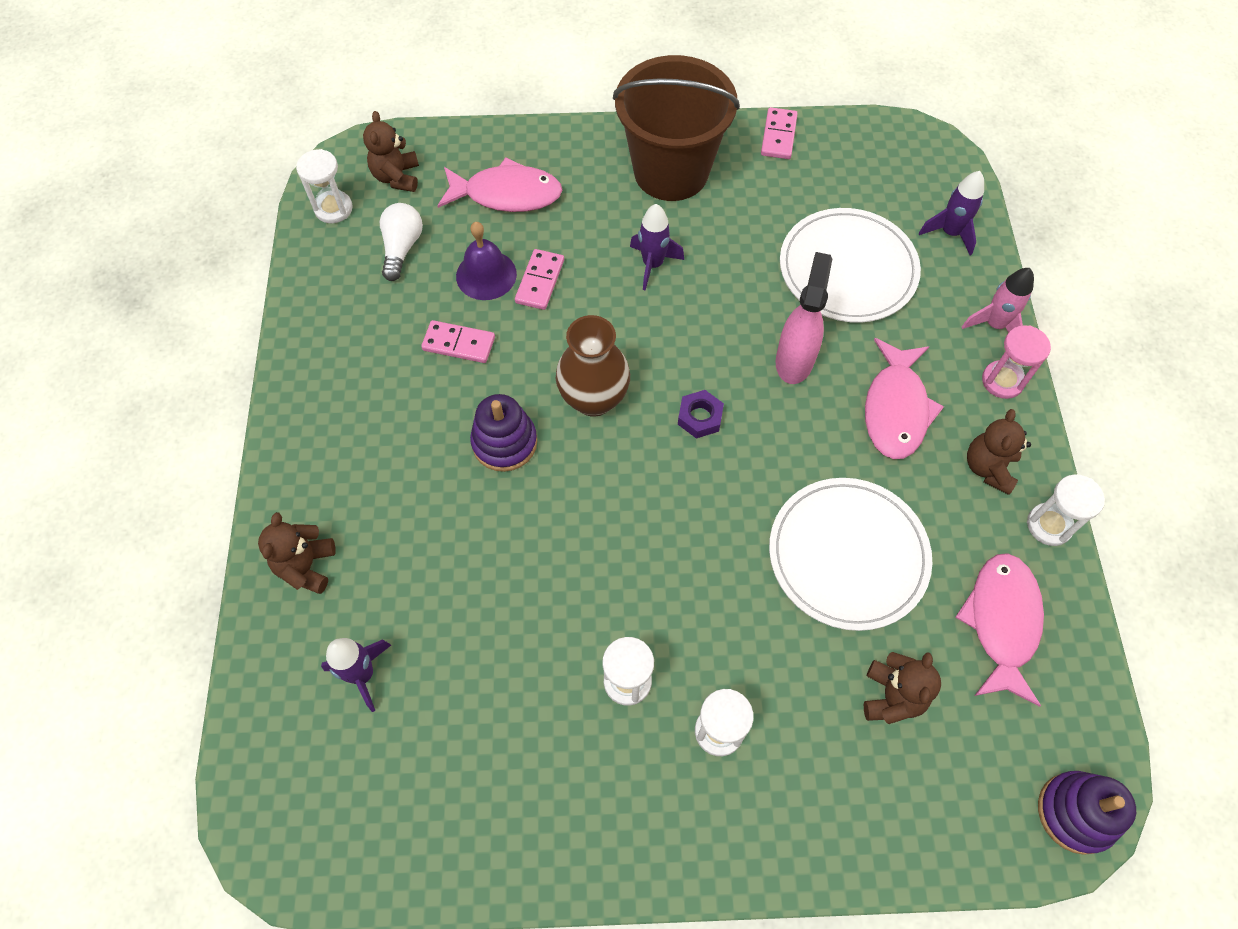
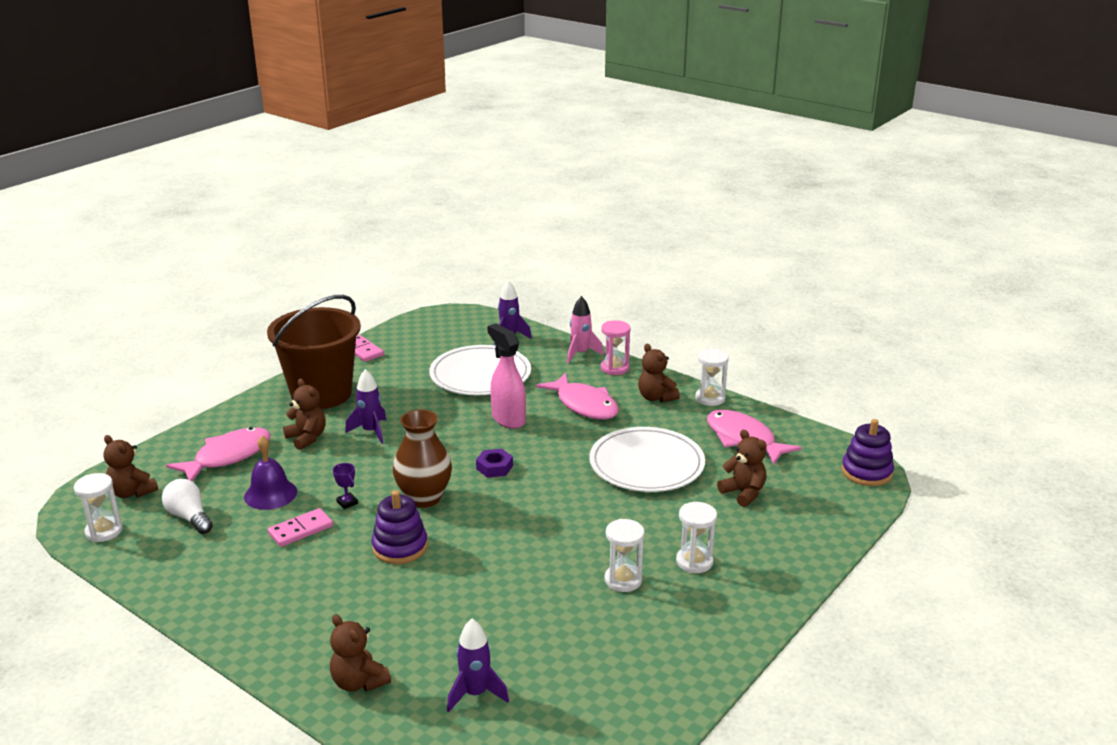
camera: 50 degrees left, 35 degrees down
pink domino [515,249,564,310] -> none
none -> brown teddy bear [283,378,326,450]
none -> purple trophy [333,463,358,509]

